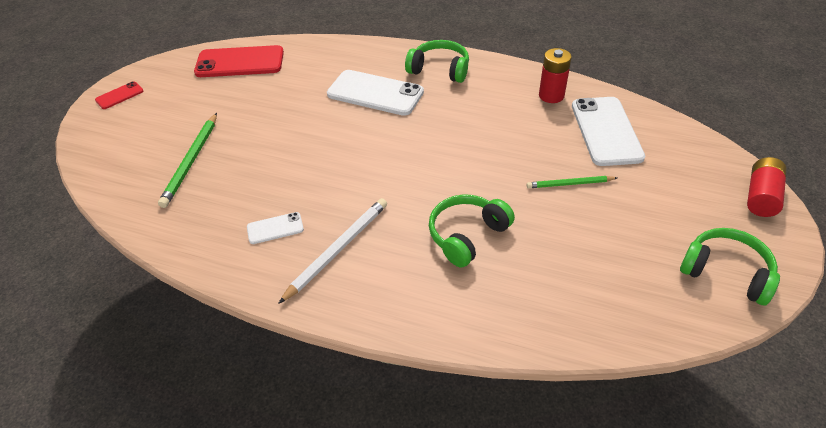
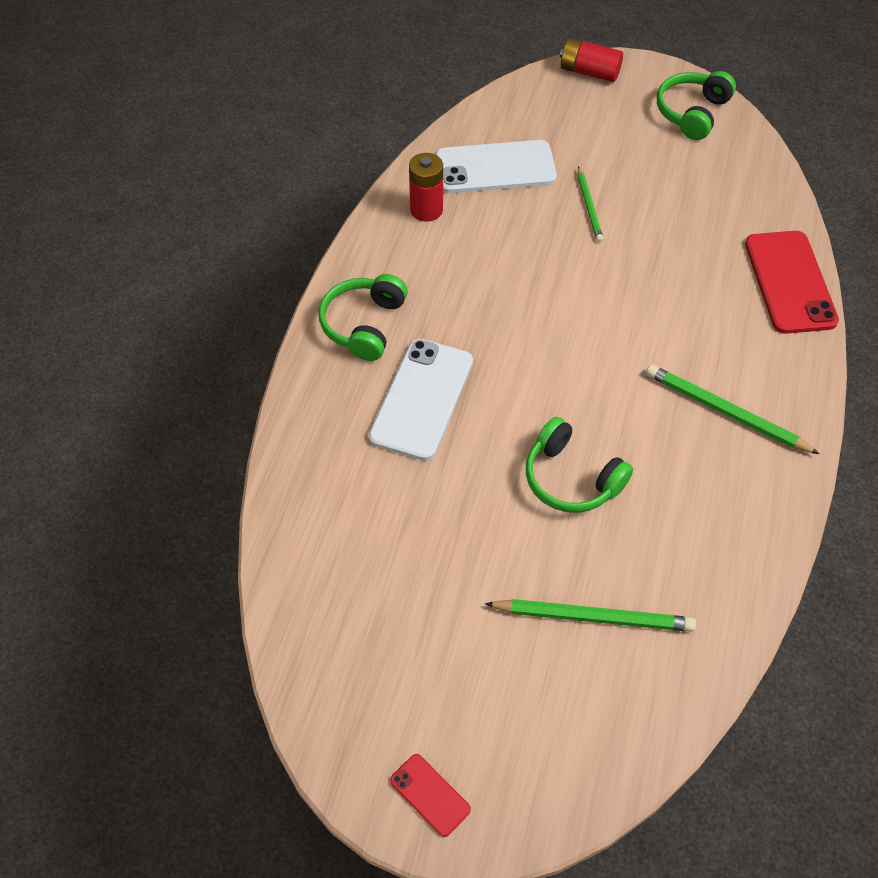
camera: 95 degrees left, 10 degrees up
red phone [194,45,284,77] -> red phone moved to [745,231,839,334]
white phone [247,212,304,244] -> none
white pencil [278,198,387,304] -> green pencil [646,365,820,454]
green headphones [429,194,515,268] -> green headphones moved to [526,417,633,513]

